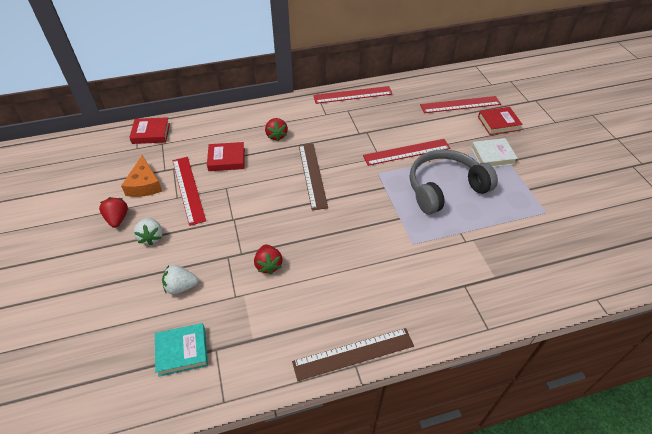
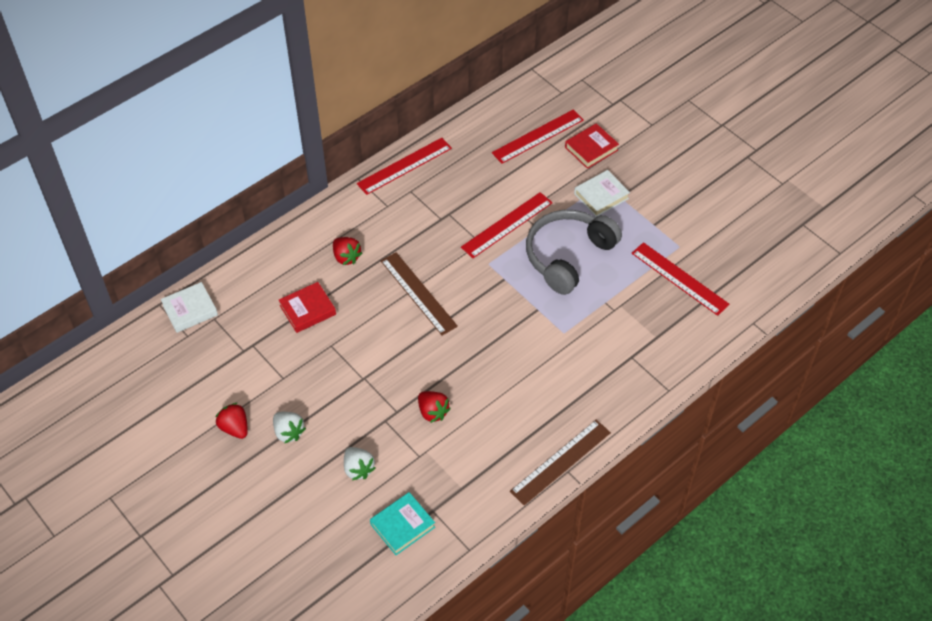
camera: 25 degrees left, 5 degrees up
orange cheese [121,155,162,197] -> none
red book [129,117,170,144] -> white book [161,282,218,333]
white strawberry [162,265,198,294] -> white strawberry turned 90 degrees counterclockwise [344,447,375,480]
red ruler [172,157,206,226] -> red ruler moved to [632,242,729,316]

